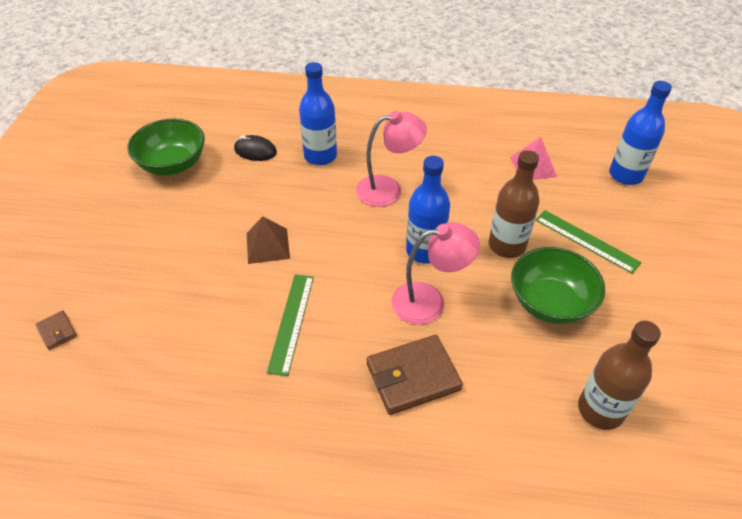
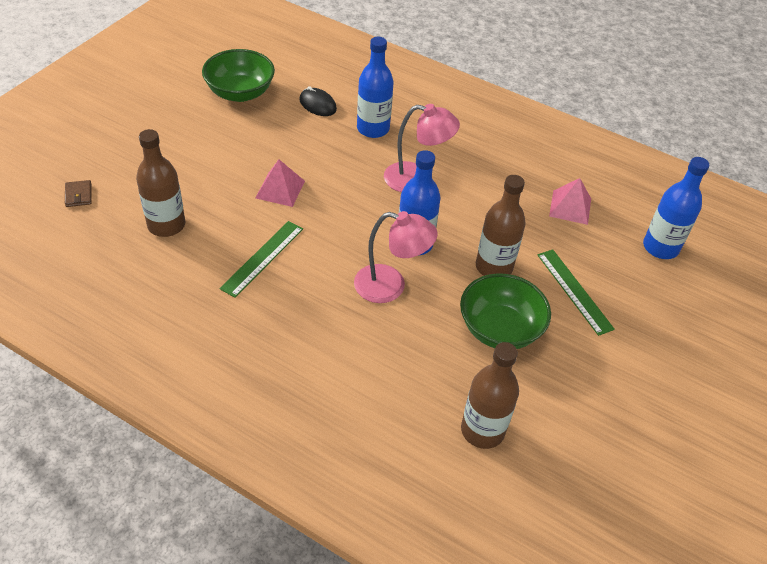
camera: 20 degrees right, 0 degrees up
brown pyramid [247,216,290,264] -> pink pyramid [255,160,305,207]
brown wallet [367,335,463,415] -> none
none -> brown bottle [136,129,185,237]

